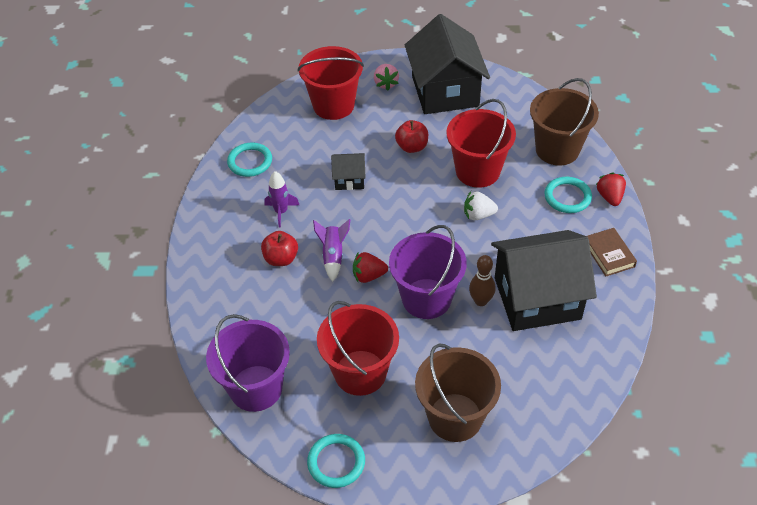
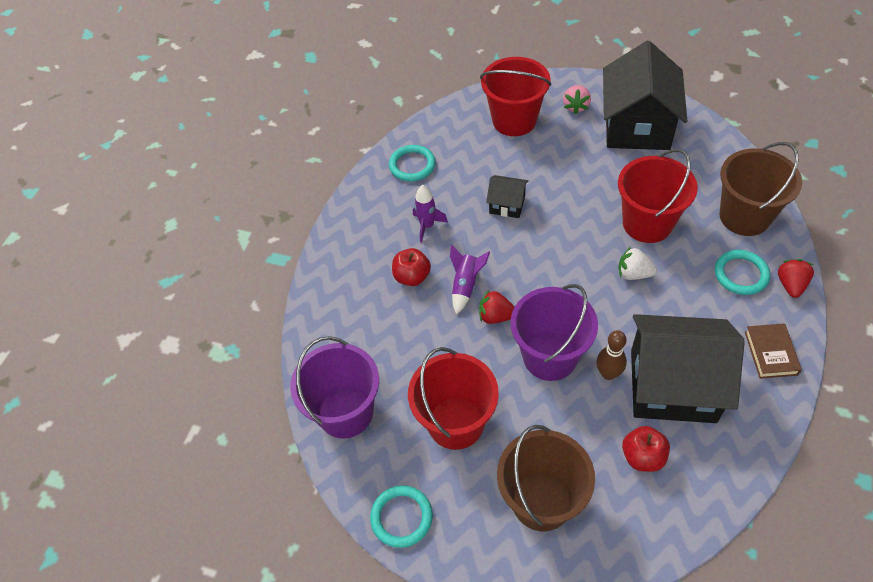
camera: 20 degrees right, 5 degrees up
red apple [395,120,428,153] -> red apple moved to [622,426,670,472]

